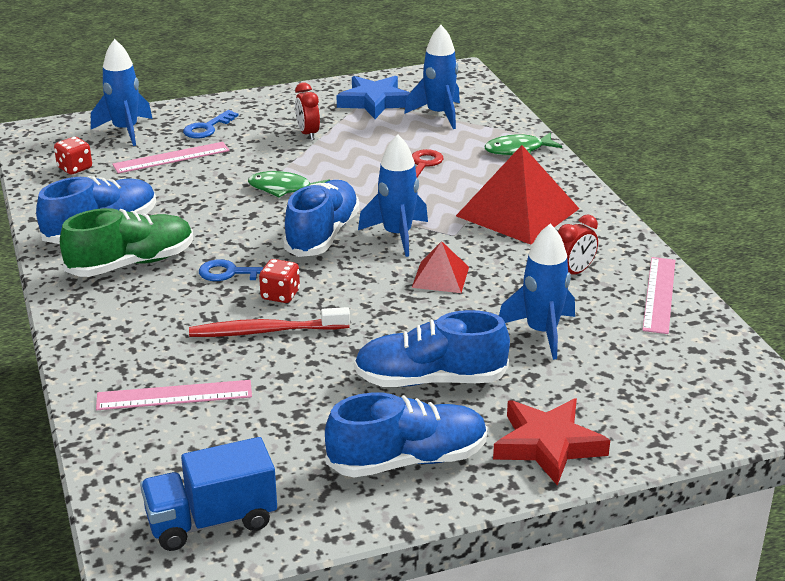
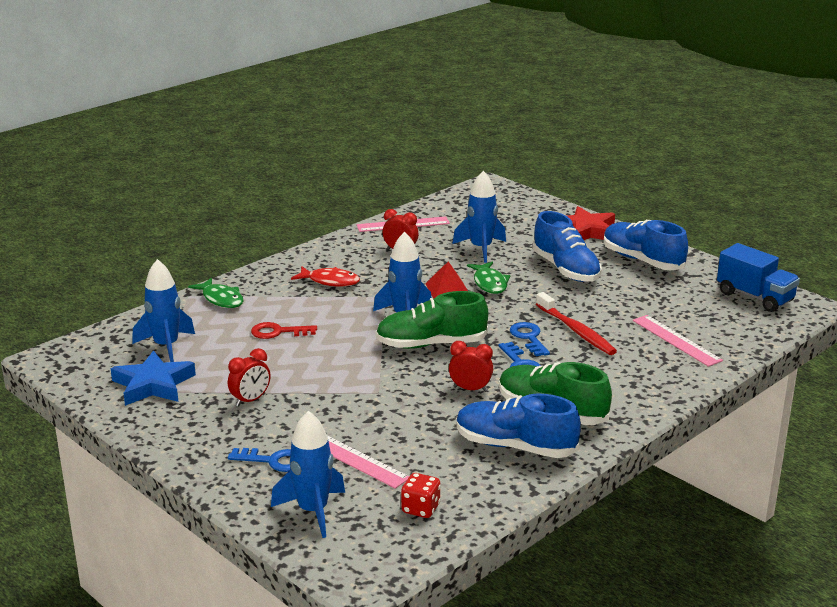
camera: 115 degrees left, 5 degrees down
green fish [248,171,330,198] -> green fish moved to [467,262,510,294]
red dice [259,259,300,303] -> blue key [510,322,550,356]
blue shoe [283,180,360,257] -> green shoe [376,291,488,349]
red pyramid [456,145,579,245] -> red fish [291,266,360,287]
none -> red clock [449,341,493,392]

